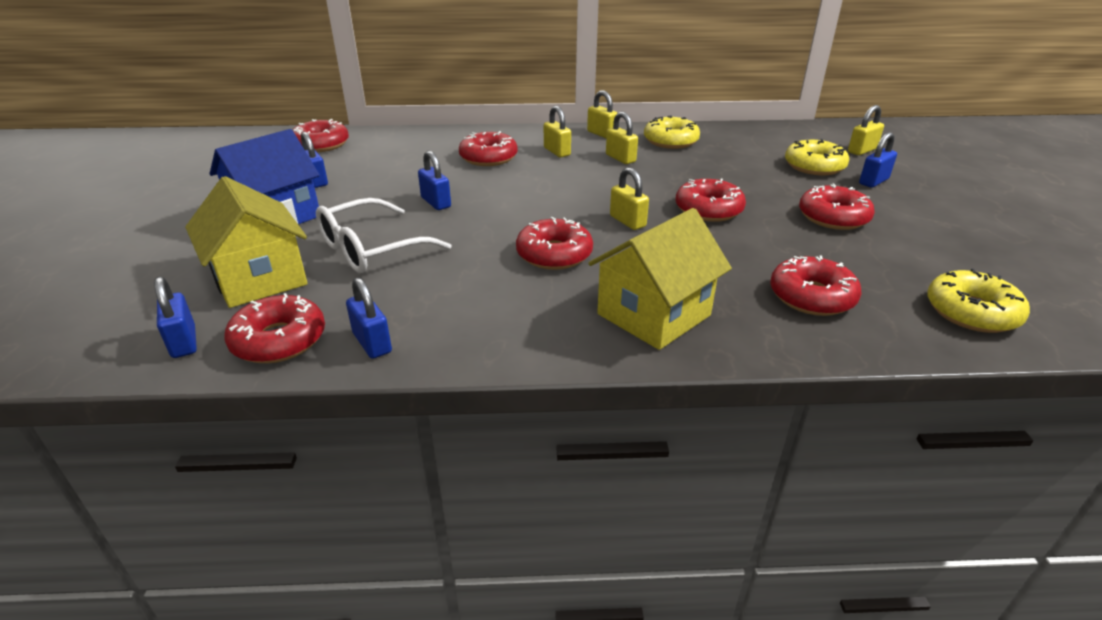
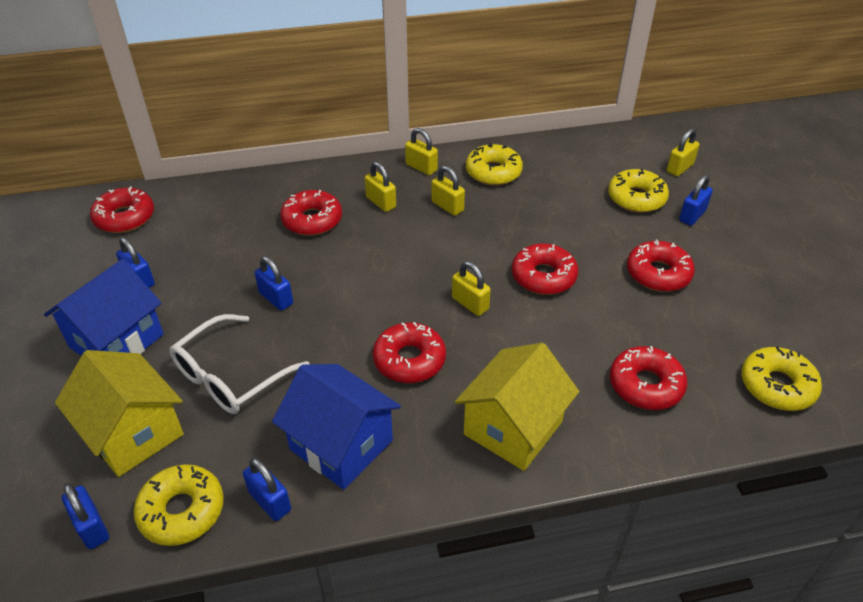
camera: 10 degrees left, 10 degrees up
red donut [224,293,325,363] -> yellow donut [134,464,224,546]
none -> blue house [272,364,401,490]

